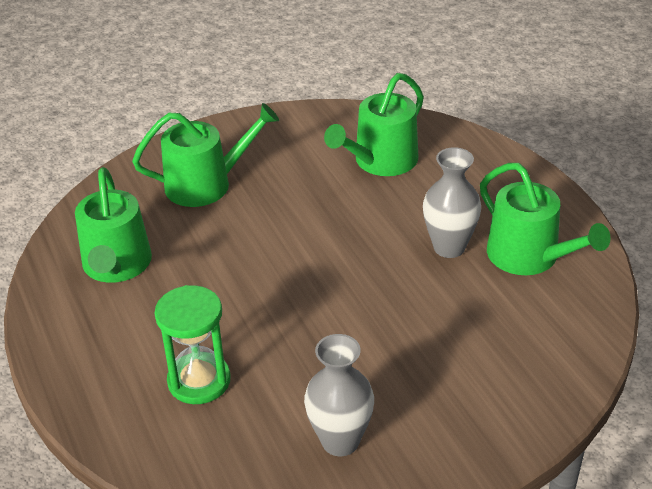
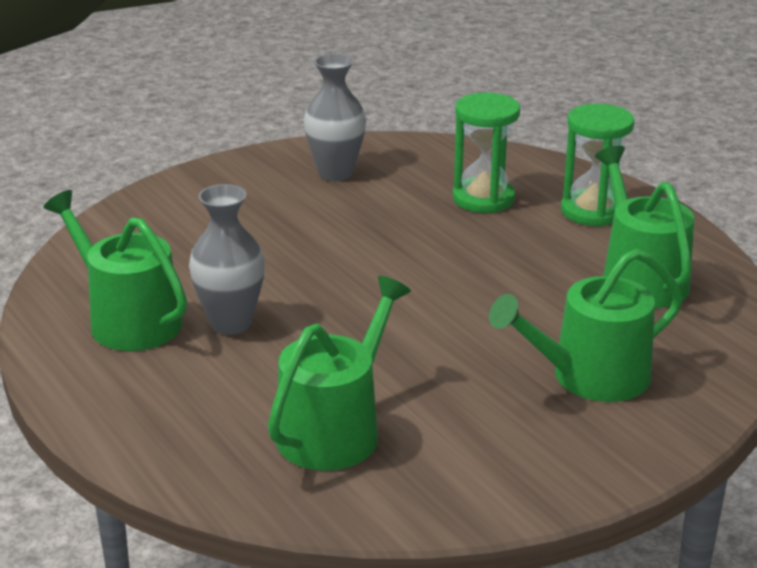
camera: 170 degrees right, 10 degrees down
none -> green hourglass [561,104,634,226]

